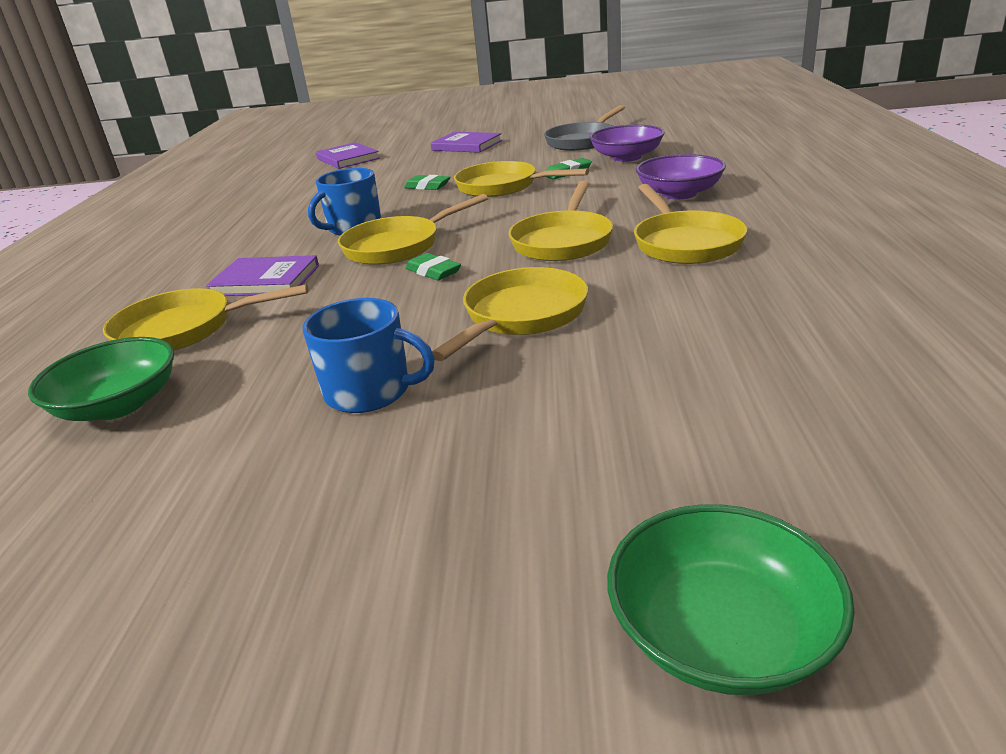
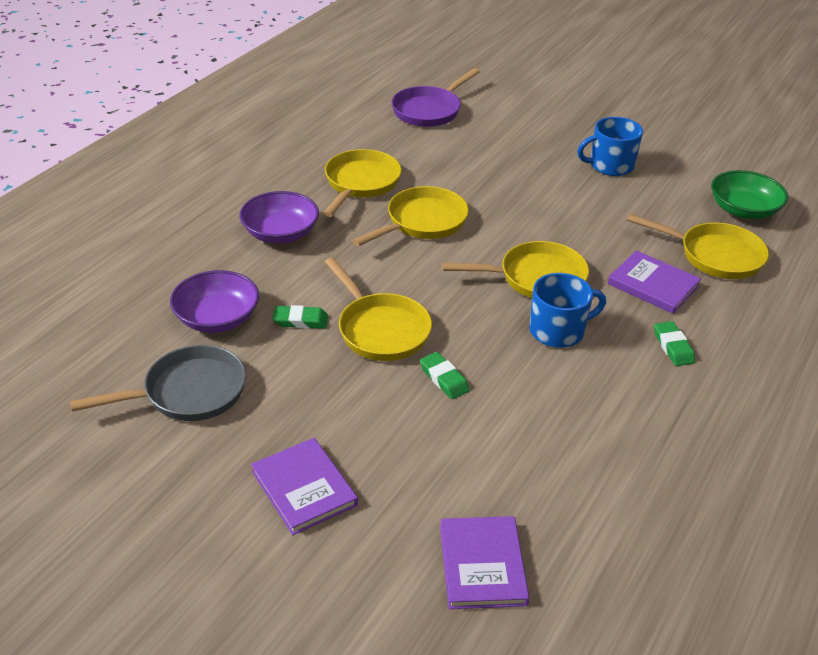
camera: 155 degrees left, 10 degrees up
blue mug [302,298,435,413] -> blue mug turned 60 degrees counterclockwise [577,117,643,176]
green eraser [406,253,461,280] -> green eraser moved to [654,321,695,366]
yellow pan [432,267,588,361] -> none
green bowl [607,504,855,695] -> none
none -> purple pan [392,68,480,127]

